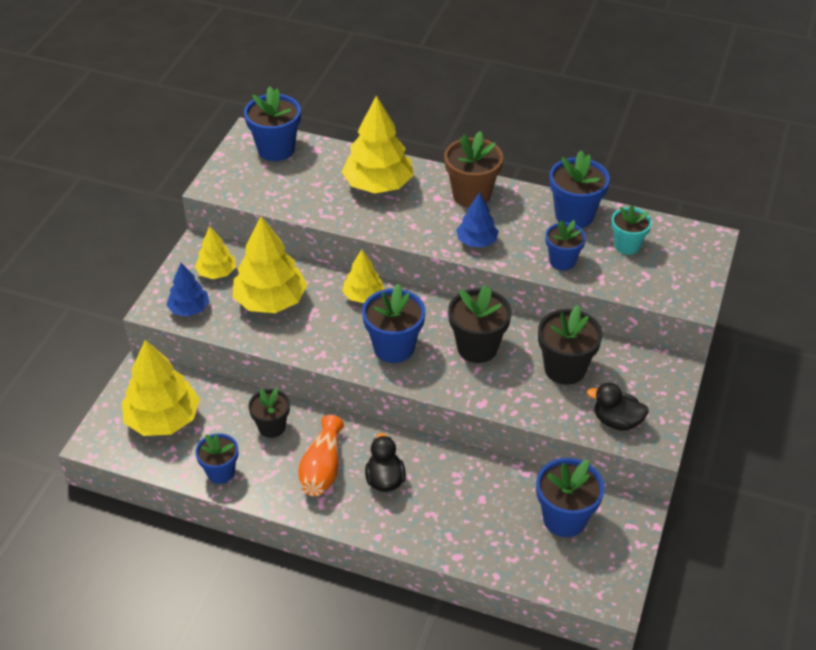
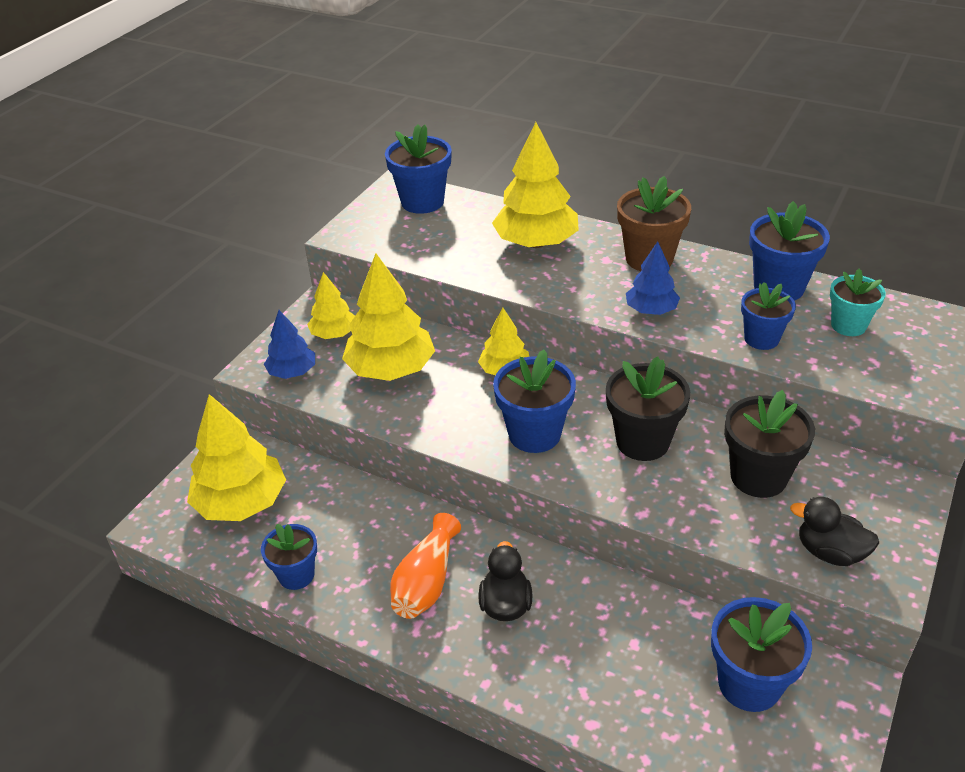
camera: 10 degrees right, 5 degrees down
black flower pot [248,388,290,438] -> none

